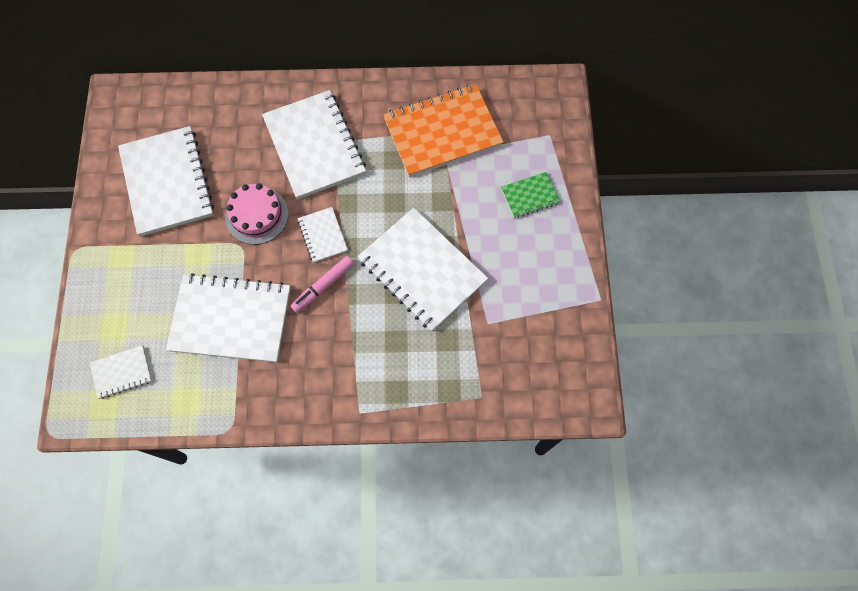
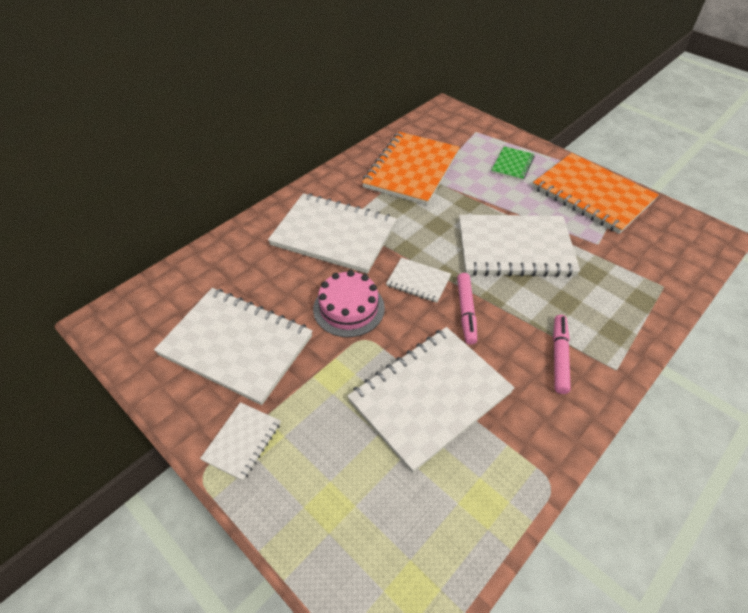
camera: 45 degrees left, 20 degrees down
white notebook [90,345,152,399] -> white notebook moved to [200,402,281,481]
none -> orange notebook [533,153,658,234]
none -> pink marker [553,315,571,394]

